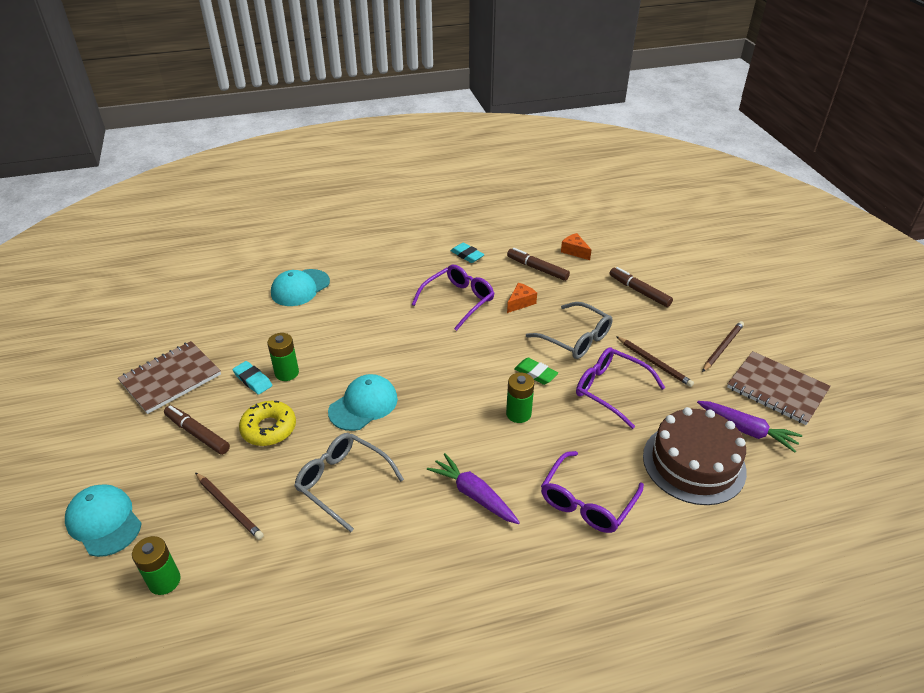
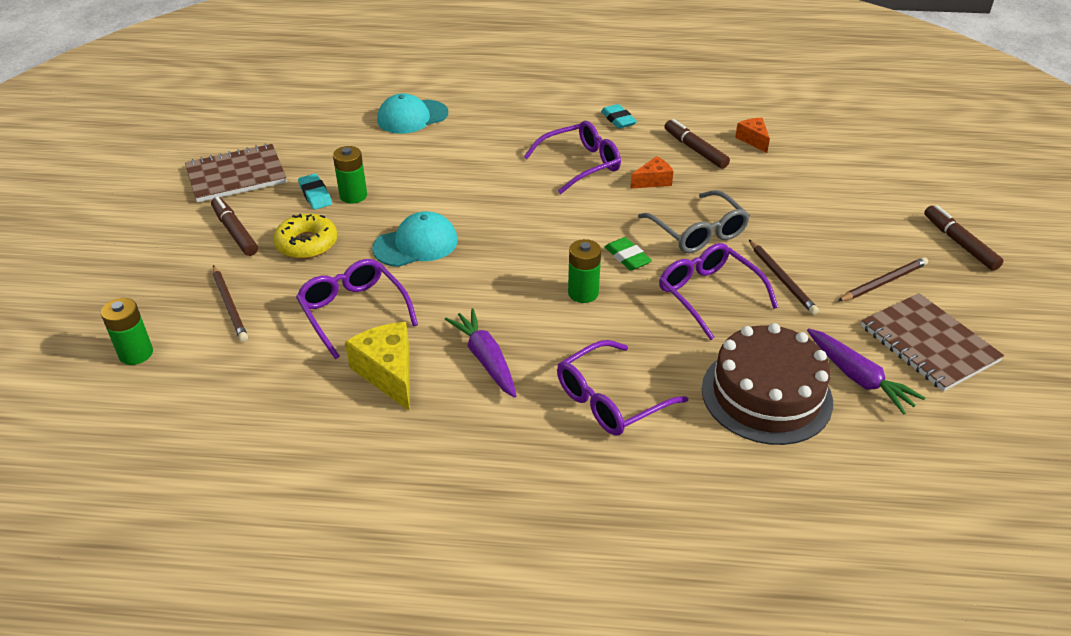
camera: 20 degrees right, 0 degrees up
turquoise cap [65,484,142,557] -> none
grey glasses [294,433,404,532] -> purple glasses [296,259,418,359]
brown marker [610,267,673,307] -> brown marker moved to [924,205,1003,271]
none -> yellow cheese [345,322,410,411]

